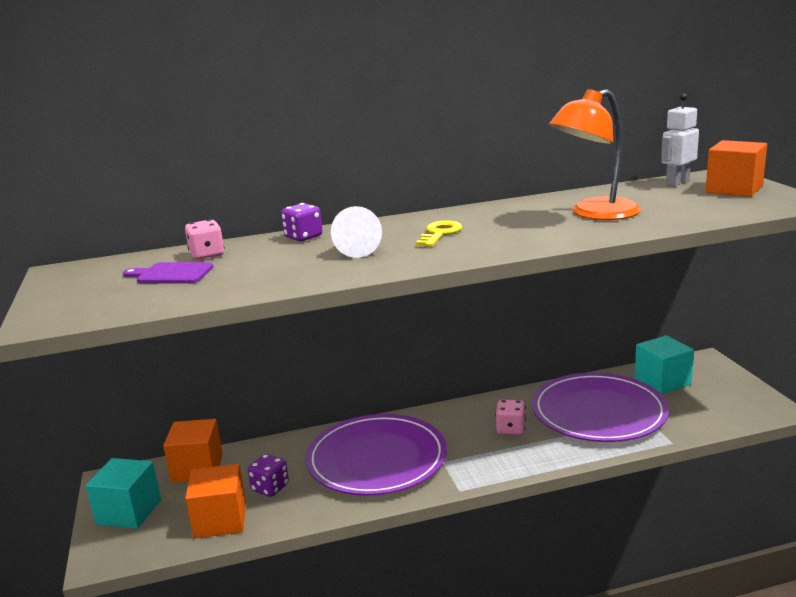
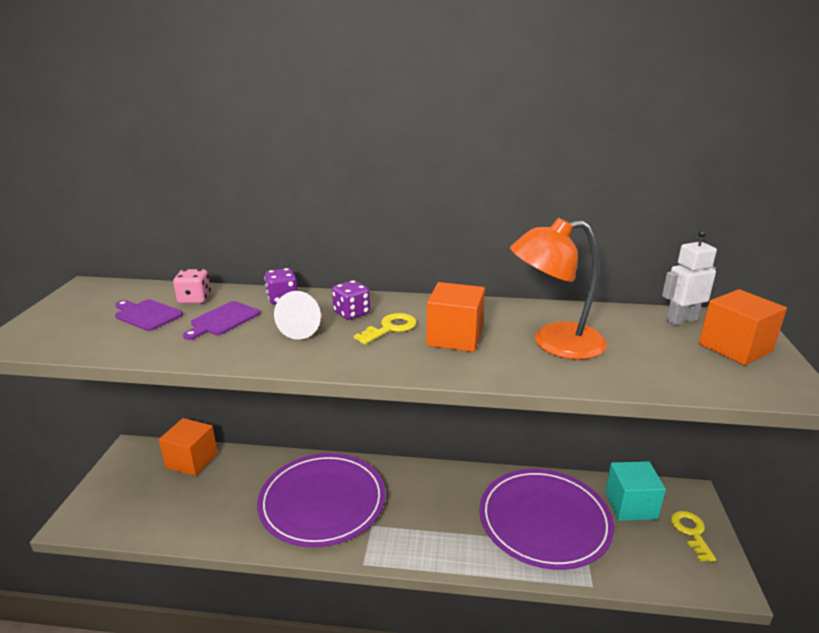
camera: 20 degrees right, 5 degrees up
turquoise cube [86,458,161,529] -> none
orange cube [185,464,246,539] -> orange cube moved to [426,282,485,352]
purple dice [248,454,289,497] -> purple dice moved to [332,280,370,320]
pink dice [495,399,526,435] -> none
none -> purple cutting board [183,301,260,340]
none -> yellow key [671,511,716,562]

